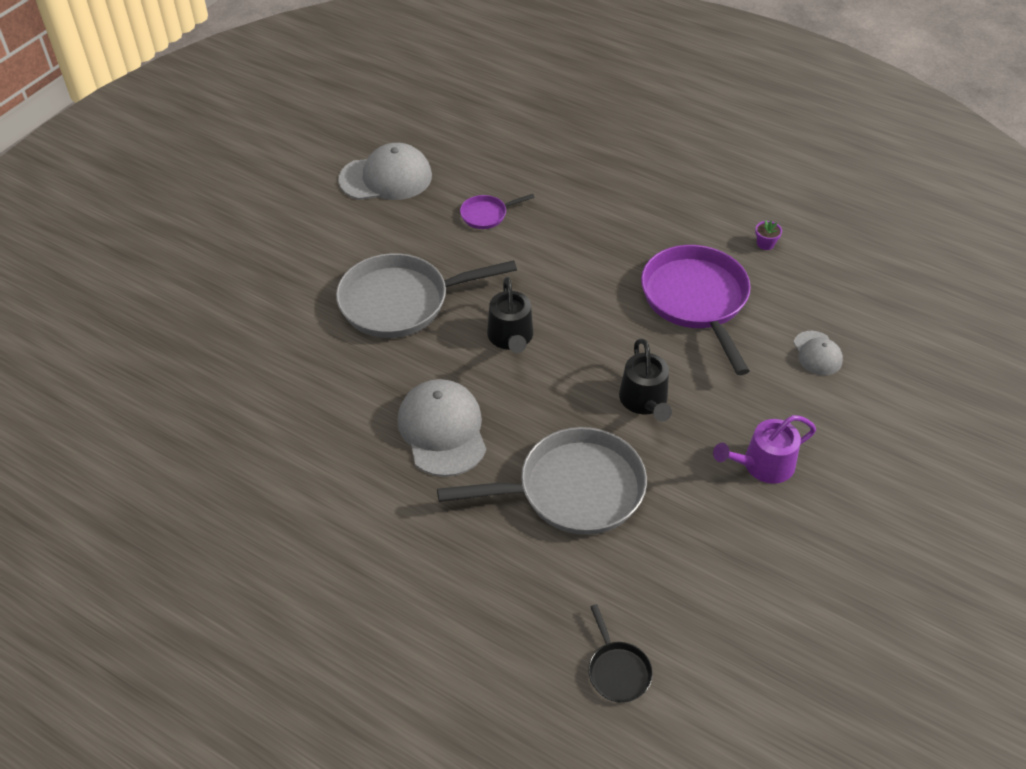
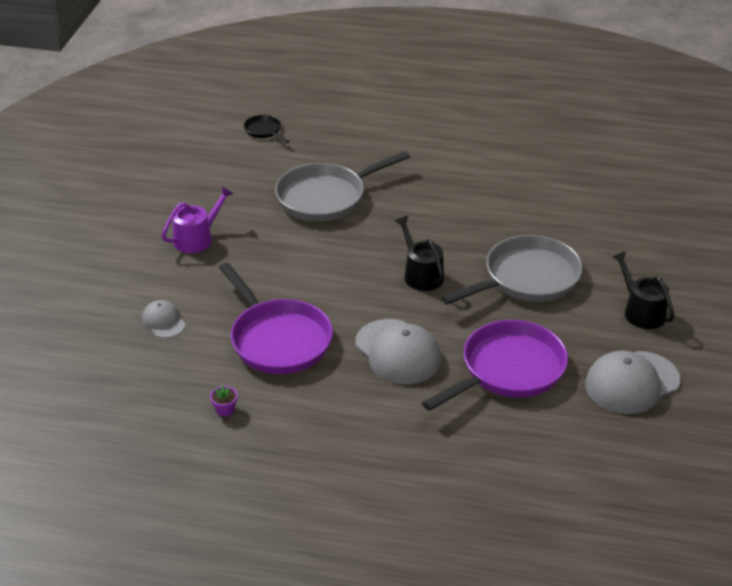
camera: 160 degrees right, 10 degrees down
grey cap [397,379,486,477] -> grey cap moved to [355,319,442,384]
purple pan [460,194,535,229] -> purple pan [422,320,568,411], size x2.19
black watering can [619,339,672,422] -> black watering can moved to [613,251,675,329]

